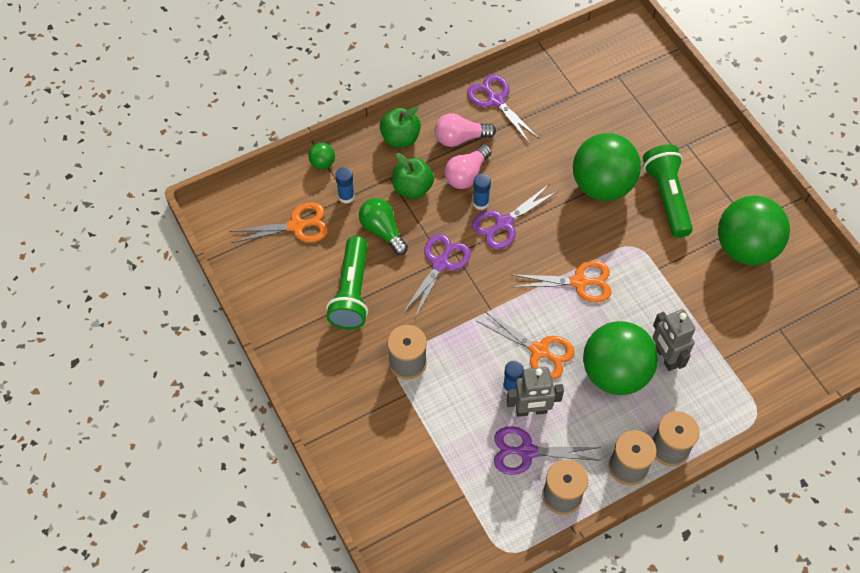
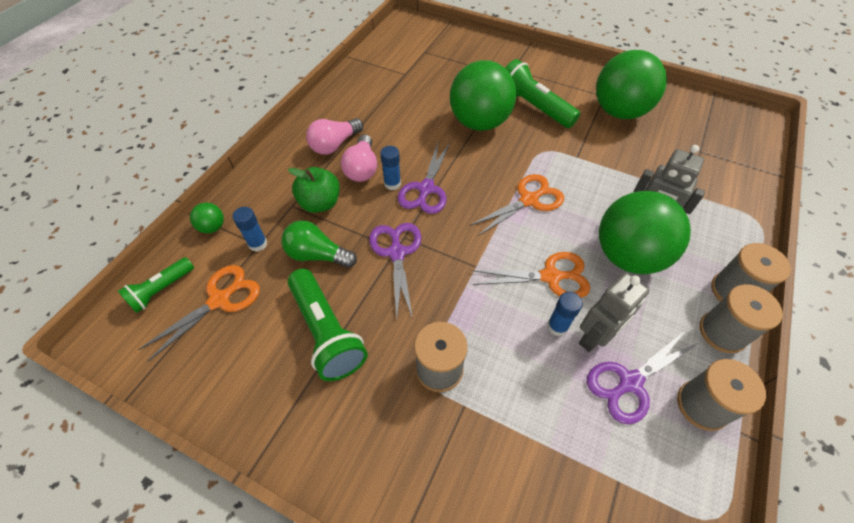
camera: 35 degrees left, 5 degrees down
green apple [380,106,421,147] -> none
purple scissors [467,75,539,144] -> none
none -> green flashlight [118,257,194,313]

